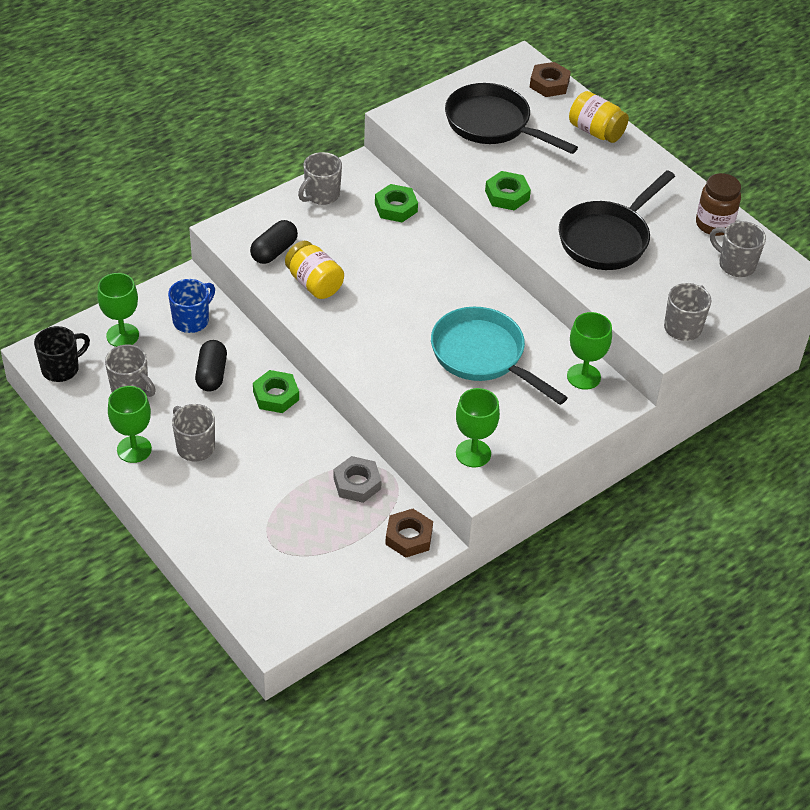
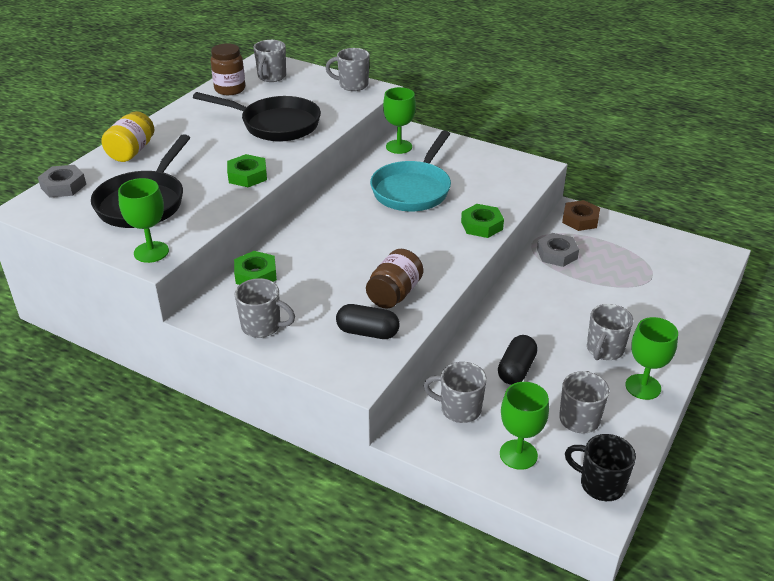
camera: 110 degrees left, 10 degrees down
blue mug [168,279,215,333] -> grey mug [424,362,487,423]
black capsule [195,340,227,392] -> black capsule turned 45 degrees counterclockwise [498,335,538,385]
green nut [253,370,299,413] -> green nut moved to [461,204,504,238]
yellow jar [285,241,344,299] -> brown jar [366,249,424,309]
green goblet [456,388,500,467] -> green goblet moved to [118,178,169,263]
brown nut [530,62,571,97] -> grey nut [38,165,86,198]

